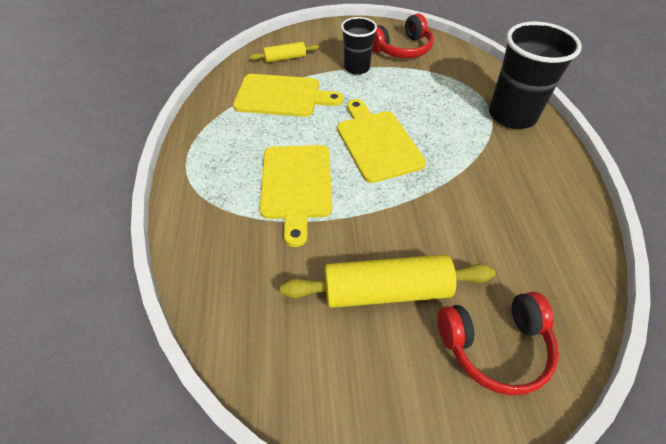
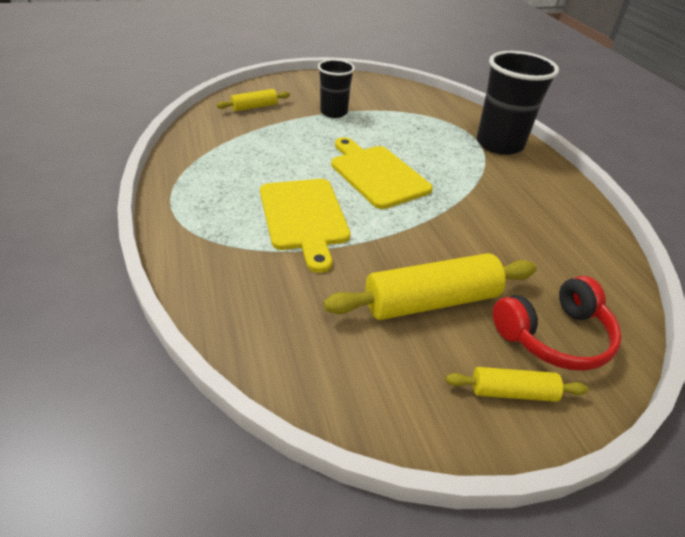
camera: 15 degrees left, 10 degrees down
yellow cutting board [233,74,344,117] -> none
red headphones [372,13,434,58] -> none
none -> yellow rolling pin [446,367,588,402]

